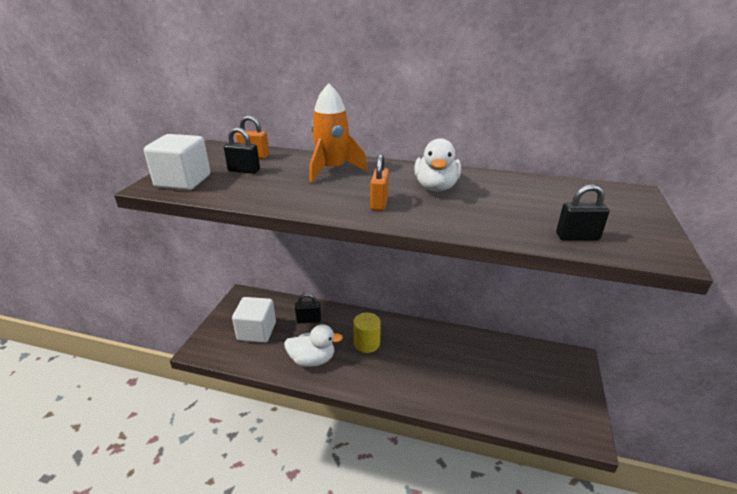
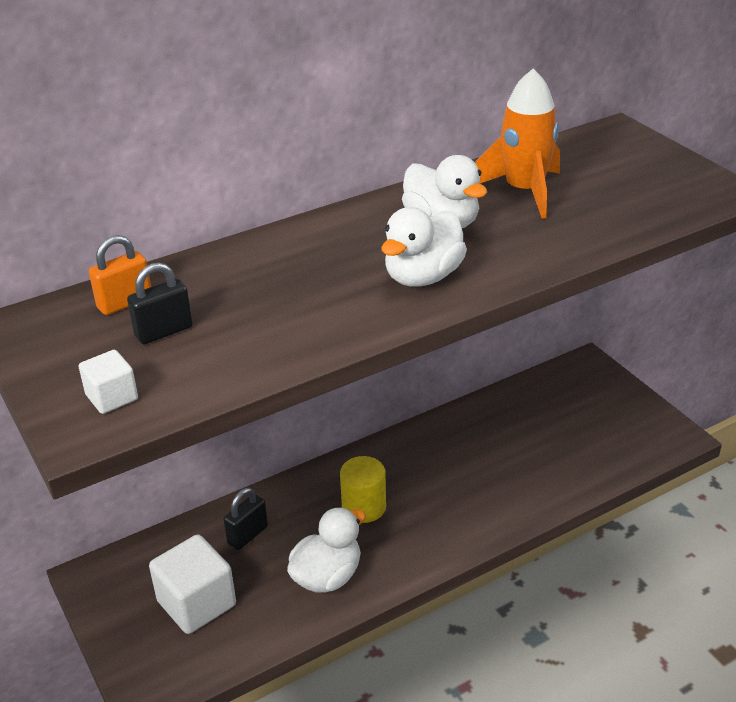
camera: 45 degrees left, 5 degrees up
white cube [144,134,210,190] -> white cube [79,350,138,414], size x0.53
orange rocket [309,83,368,183] -> orange rocket moved to [475,69,560,219]
orange padlock [370,154,389,211] -> white duck [381,207,467,287]
black padlock [556,184,610,241] -> none

